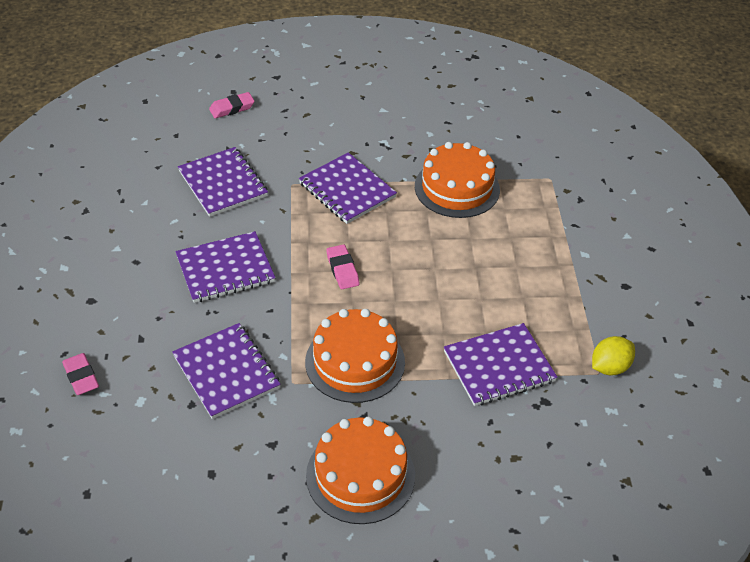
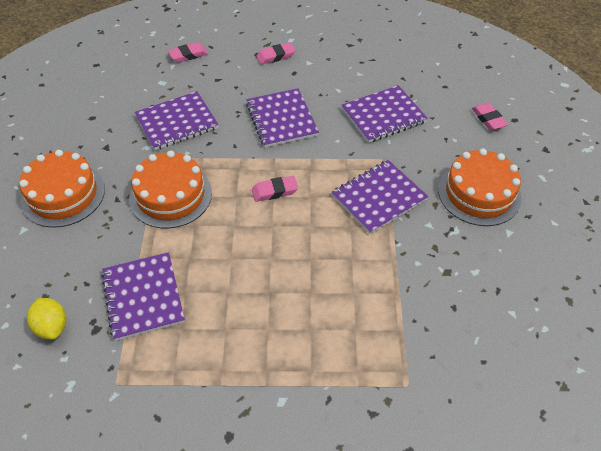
camera: 95 degrees right, 5 degrees up
orange cake [415,142,500,218] -> orange cake moved to [438,149,522,226]
yellow lemon [592,336,635,375] -> yellow lemon moved to [27,298,66,340]
none -> pink eraser [256,43,296,65]

